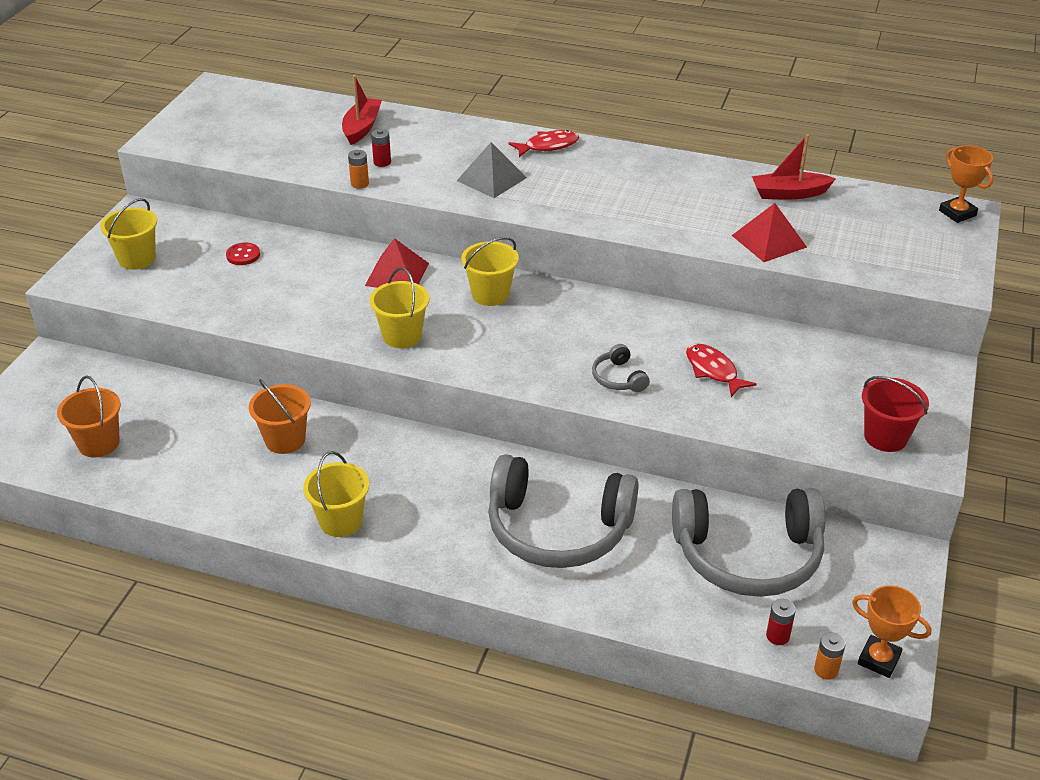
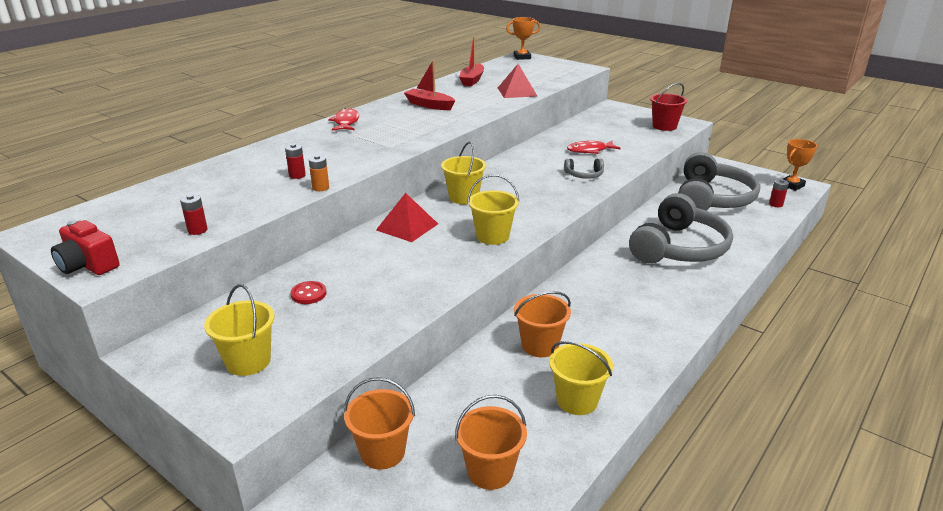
camera: 70 degrees left, 10 degrees down
yellow bucket [303,451,369,537] -> yellow bucket moved to [549,341,613,415]
red boat [342,75,382,145] -> red boat moved to [404,60,455,110]
grey pyramid [457,142,527,198] -> none
orange battery [814,632,846,680] -> none
none -> red camera [51,220,120,275]
none -> red battery [180,194,208,235]
none -> orange bucket [344,377,415,470]

